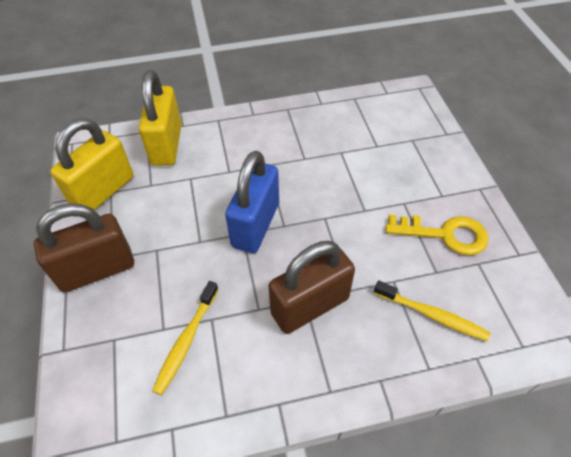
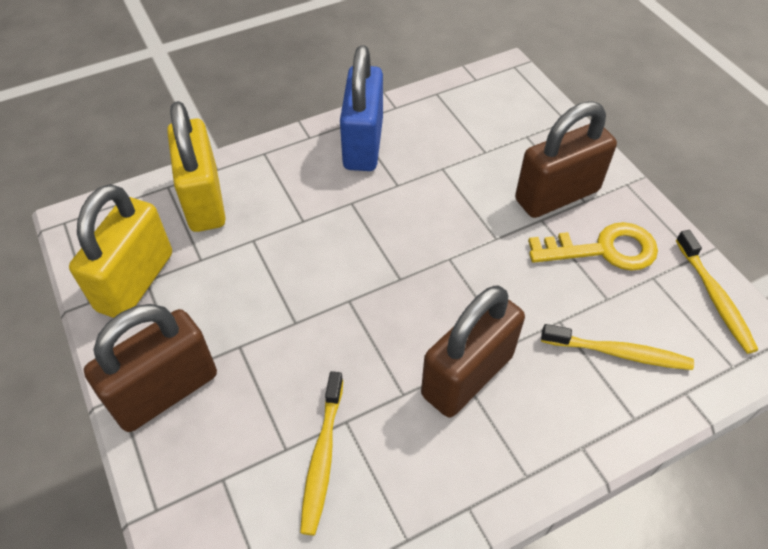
camera: 15 degrees left, 0 degrees up
blue padlock [225,151,279,253] -> blue padlock moved to [340,45,383,171]
none -> brown padlock [515,101,617,218]
none -> yellow toothbrush [676,230,758,354]

